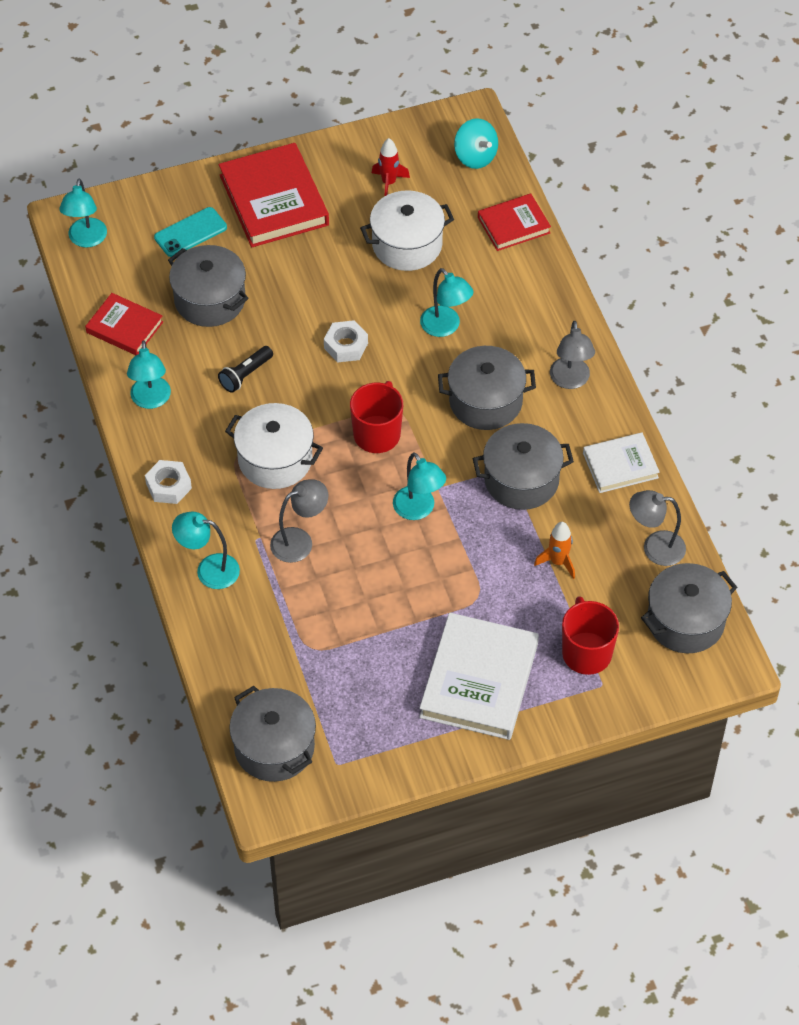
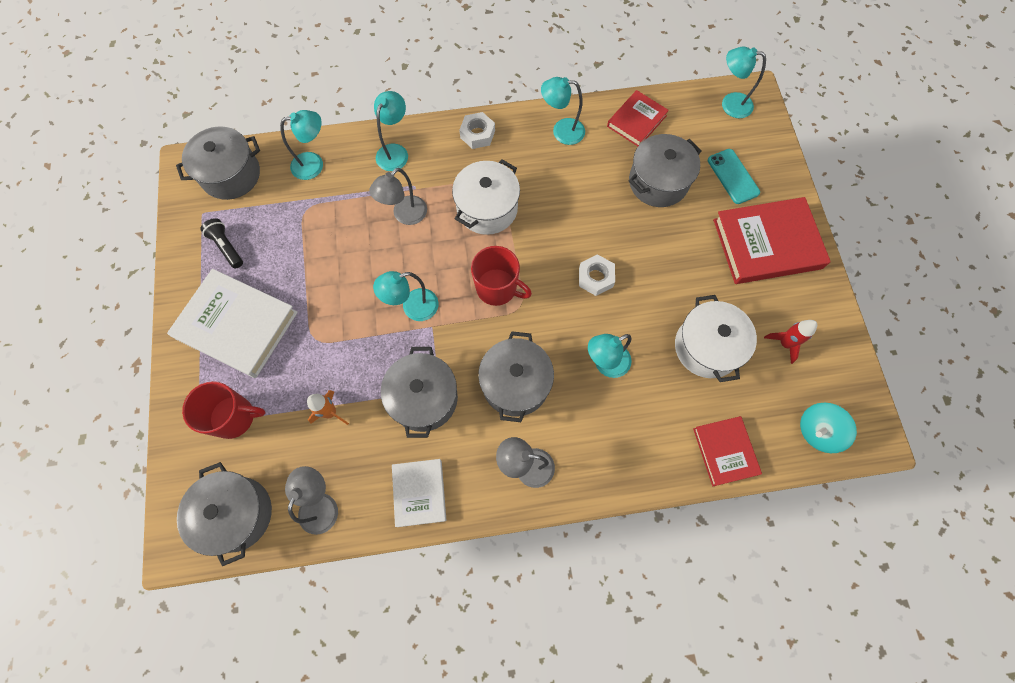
camera: 100 degrees right, 15 degrees up
black flashlight [218,346,273,393] -> black flashlight moved to [200,218,243,268]
grey lamp [270,479,328,563] -> grey lamp turned 60 degrees clockwise [369,168,427,225]
none -> turquoise lamp [280,110,323,180]

